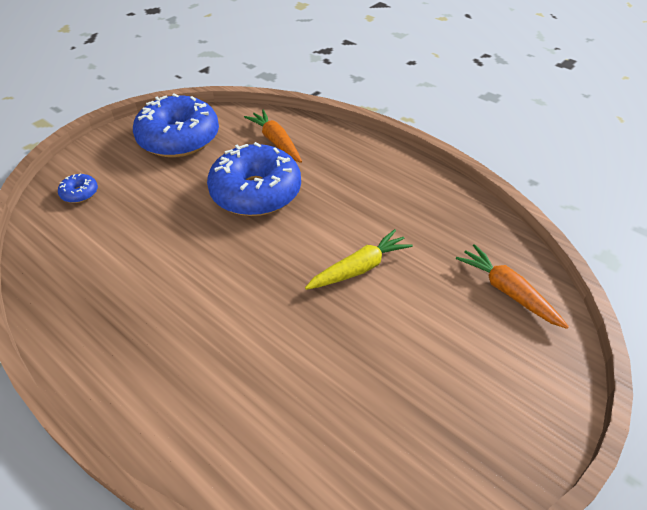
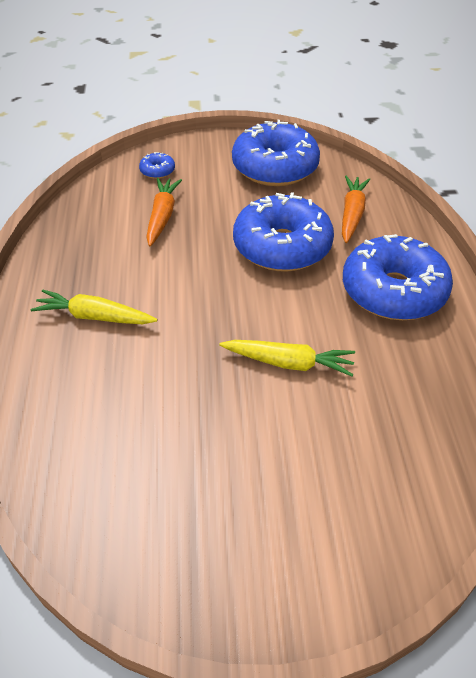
camera: 45 degrees right, 0 degrees up
orange carrot [456,244,569,329] -> orange carrot moved to [146,178,182,247]
none -> yellow carrot [30,290,158,324]
none -> blue donut [343,234,453,320]

